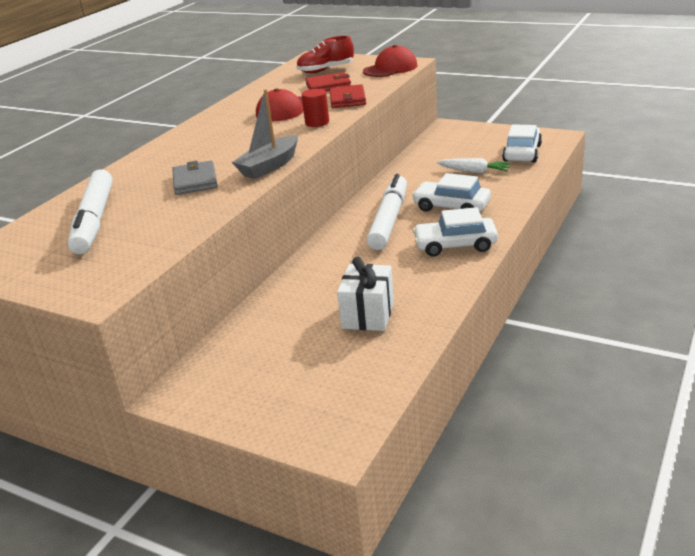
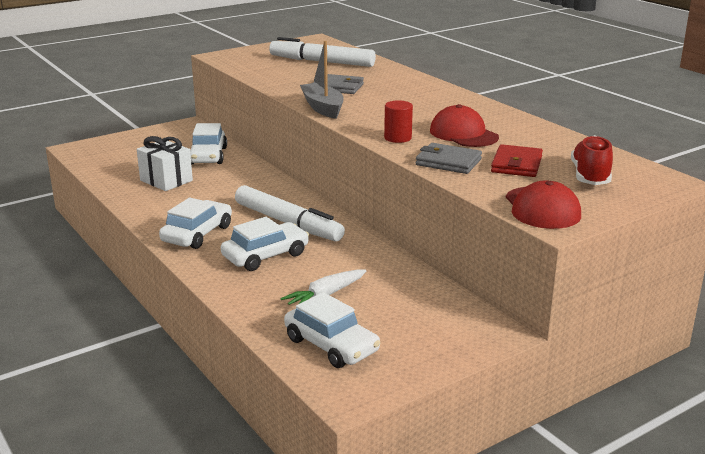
camera: 115 degrees right, 5 degrees down
red wallet [329,84,366,108] -> grey wallet [416,143,482,174]
none -> white car [190,123,227,164]

